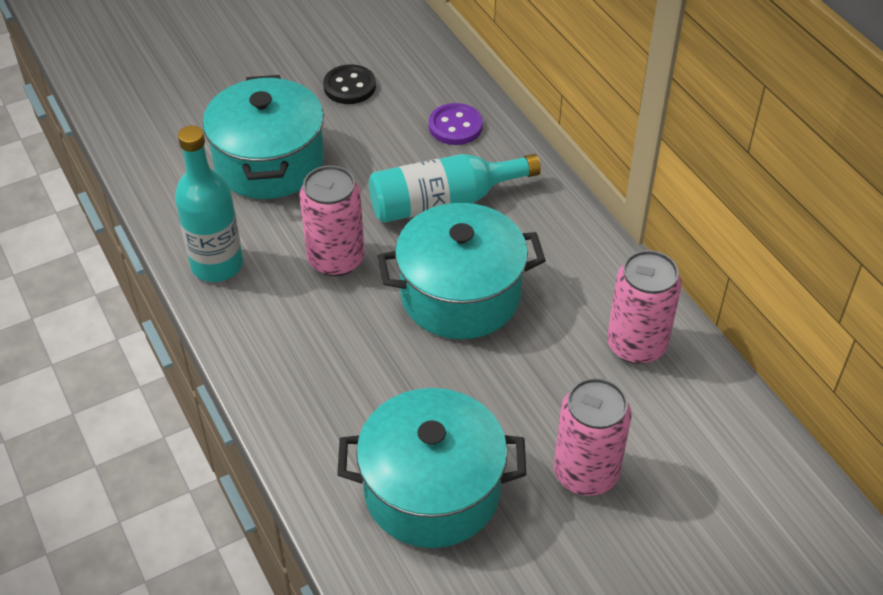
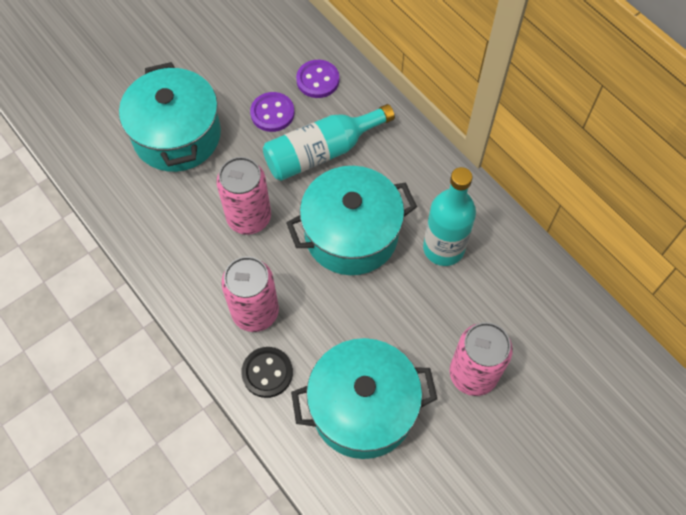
camera: 10 degrees left, 15 degrees up
turquoise bottle [175,126,243,282] -> turquoise bottle moved to [423,167,476,266]
black button [323,64,376,104] -> black button moved to [241,347,293,398]
pink can [607,250,682,364] -> pink can moved to [221,256,279,332]
none -> purple button [250,92,295,132]

